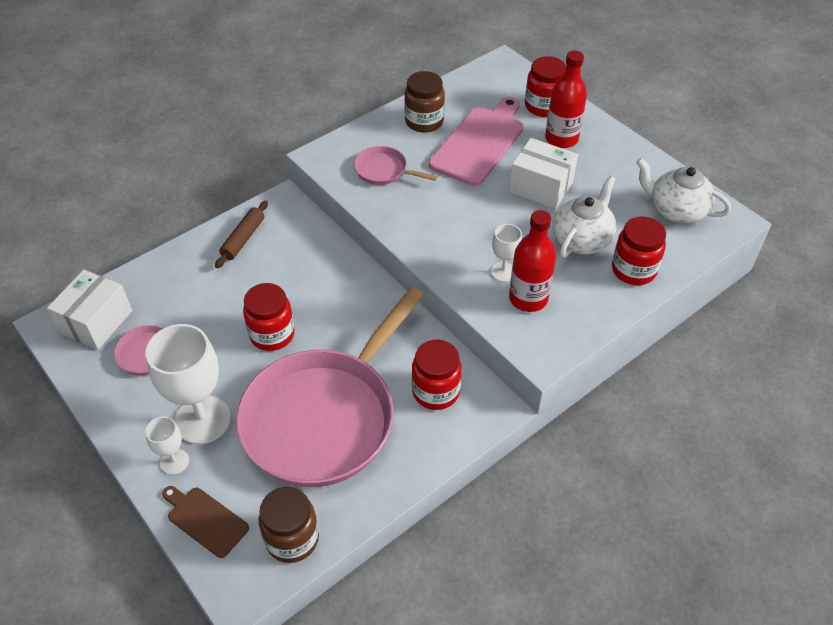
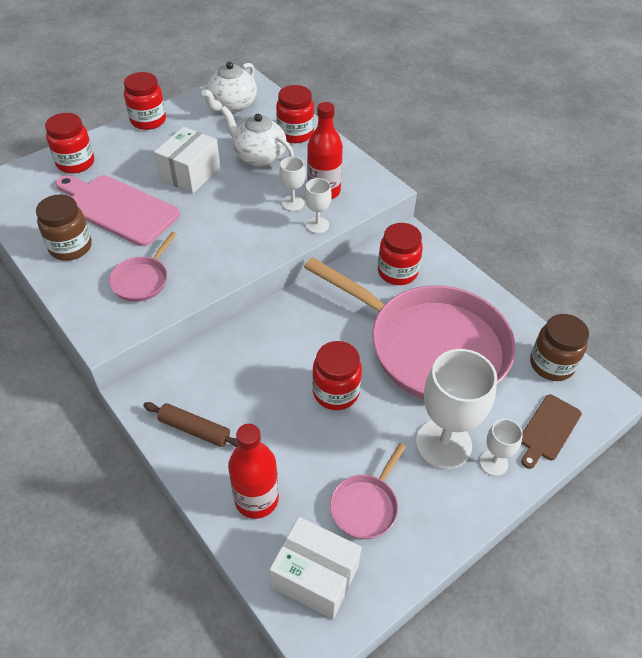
camera: 90 degrees left, 0 degrees up
red bottle [545,51,587,148] -> red bottle moved to [228,424,279,519]
none -> red jar [124,72,166,130]
none -> white goblet [305,178,332,234]

